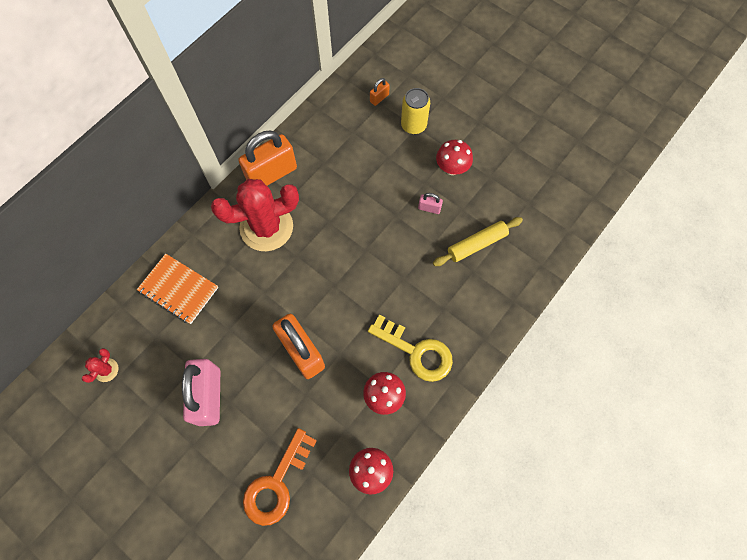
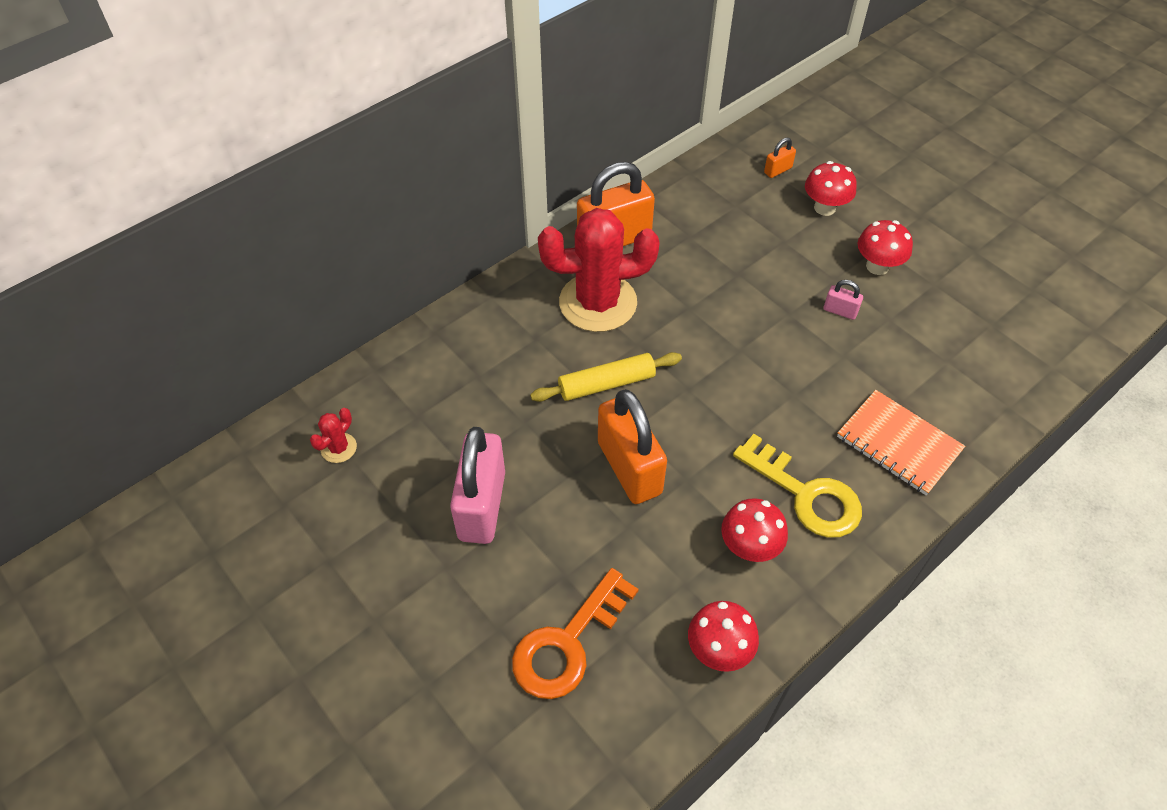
camera: 10 degrees right, 15 degrees down
orange notebook [137,254,218,324] -> orange notebook moved to [837,390,965,495]
yellow can [401,88,430,134] -> red mushroom [805,161,857,216]
yellow rolling pin [433,217,523,266] -> yellow rolling pin moved to [530,352,682,402]

